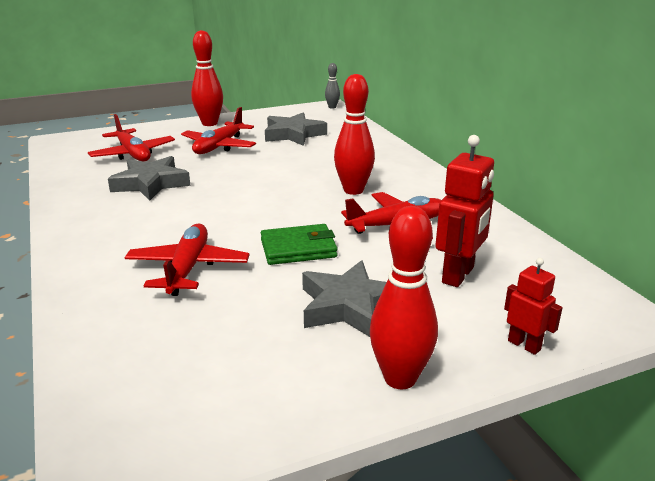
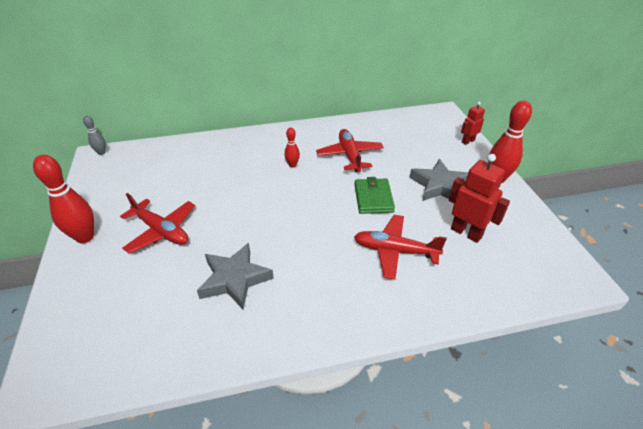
camera: 80 degrees left, 15 degrees up
red plane [88,114,175,162] -> none
grey star [265,113,327,146] -> none
red bowling pin [334,74,375,195] -> red bowling pin [285,127,300,168], size x0.53
red robot [435,135,494,287] -> red robot moved to [449,154,510,243]

